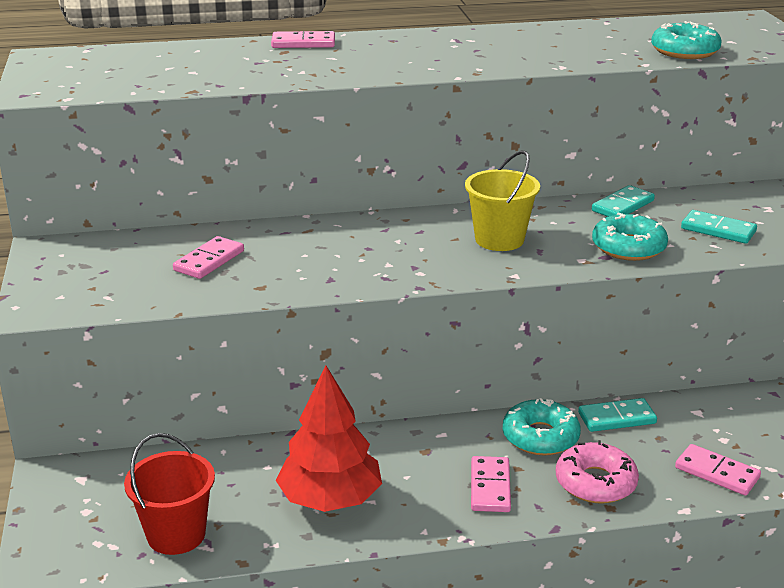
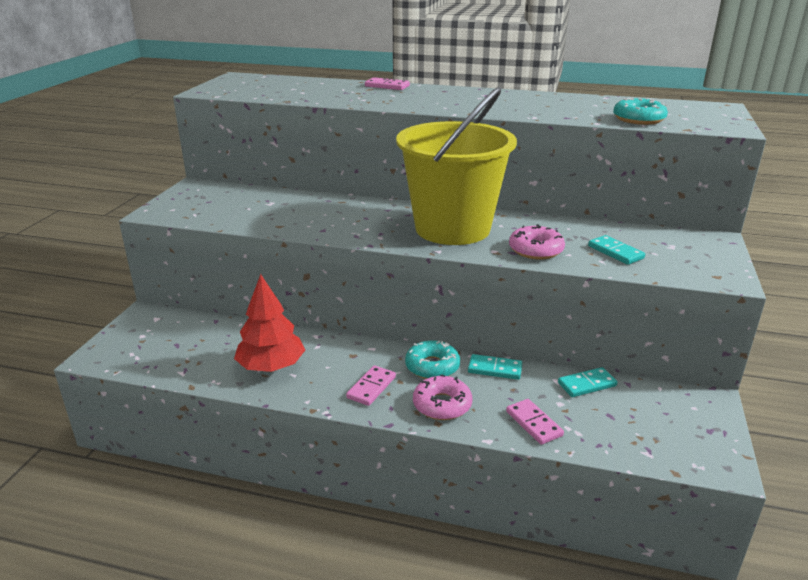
camera: 25 degrees right, 0 degrees up
red bucket [124,433,215,555] -> none
pink domino [173,236,244,279] -> none
yellow bucket [465,151,540,251] -> yellow bucket [396,87,517,245], size x2.18
turquoise domino [592,185,655,217] -> turquoise domino moved to [558,367,618,397]
turquoise donut [592,212,668,261] -> pink donut [509,224,565,260]

